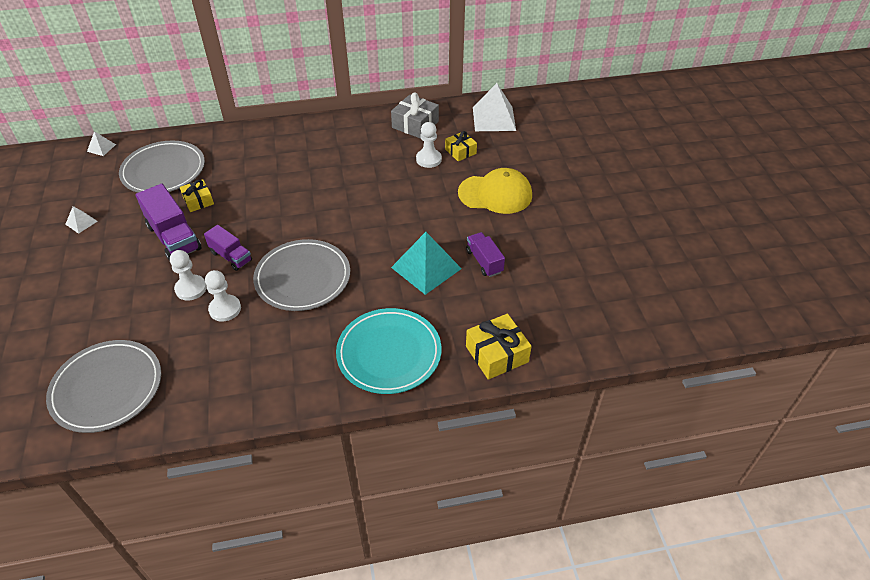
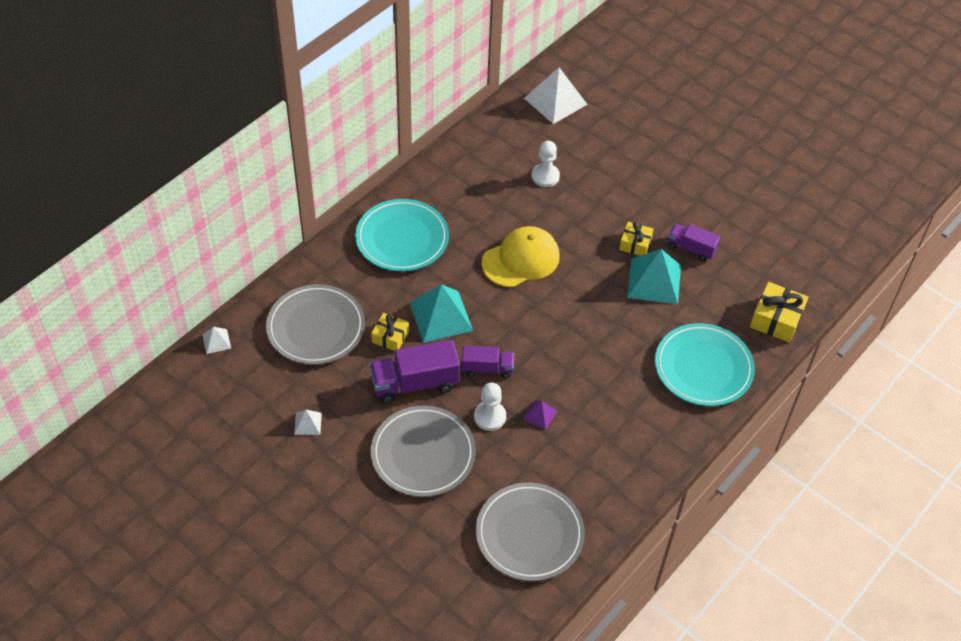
camera: 40 degrees left, 5 degrees up
purple truck [135,184,202,261] -> purple truck turned 150 degrees clockwise [370,340,460,404]
white pawn [205,270,241,322] -> purple pyramid [523,400,557,430]
grey plate [253,239,350,311] -> grey plate moved to [371,406,476,497]
grey gift [391,93,439,139] -> none
yellow gift [445,131,477,161] -> yellow gift moved to [619,222,653,256]
yellow cap [458,168,532,214] -> yellow cap moved to [482,226,560,287]
none -> turquoise plate [355,199,449,272]
none -> turquoise pyramid [409,284,473,343]

